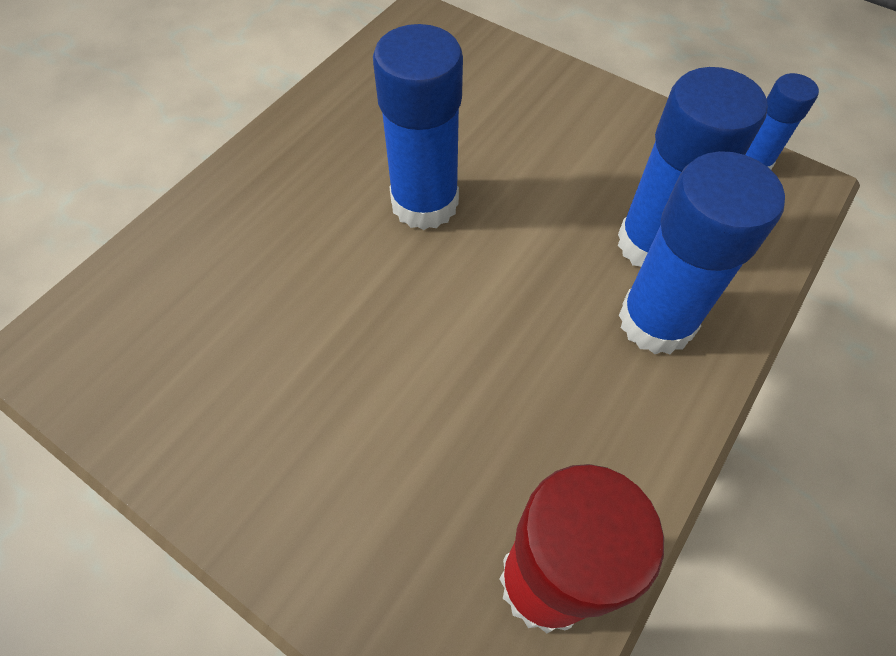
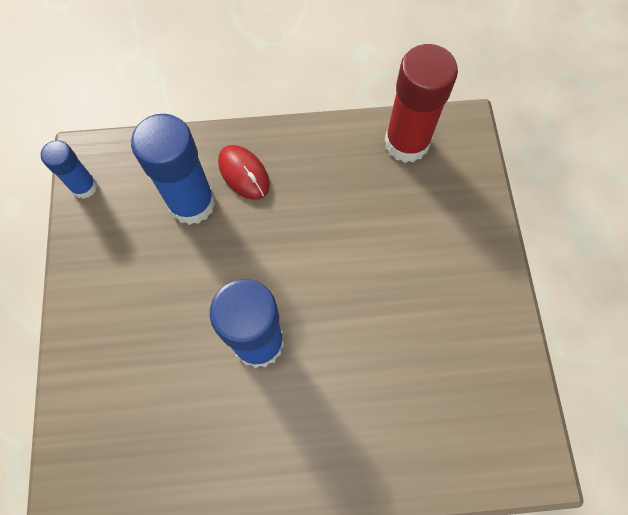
camera: 130 degrees left, 10 degrees up
blue glue stick [619,151,785,354] -> red mouse [218,145,270,200]

